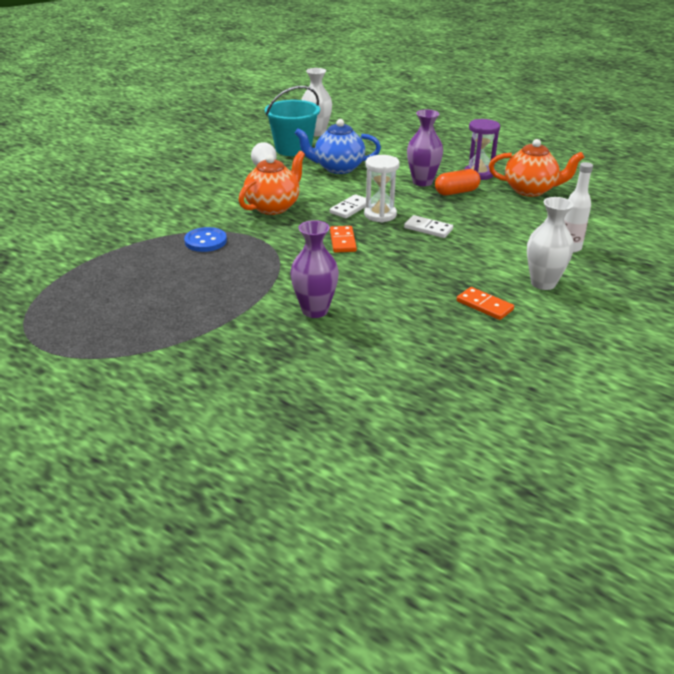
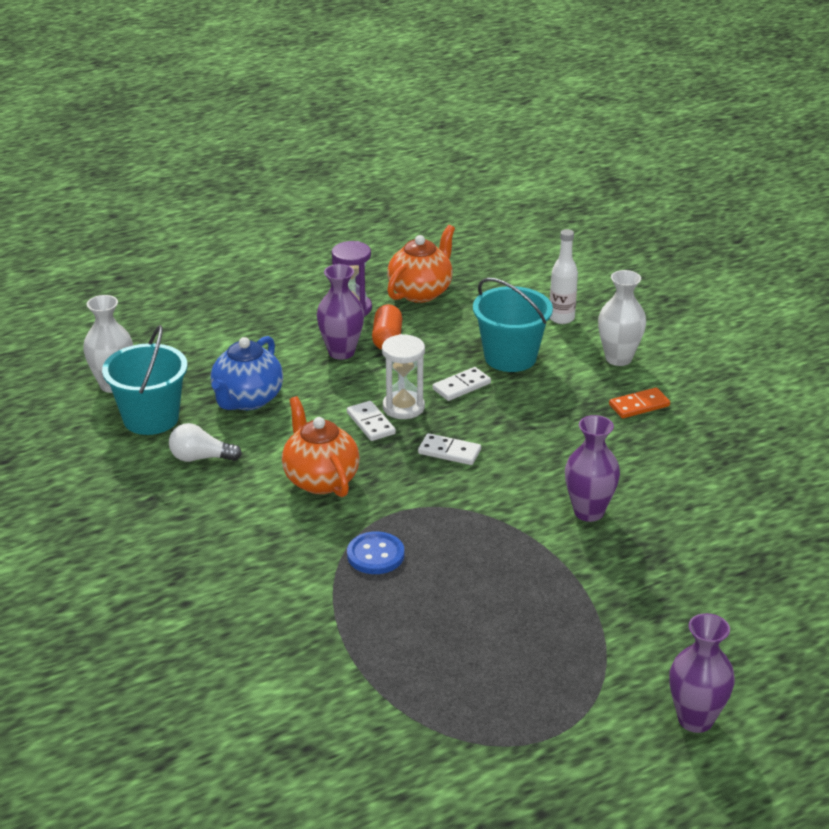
camera: 65 degrees left, 0 degrees up
orange domino [330,226,357,253] -> white domino [418,433,481,465]
none -> turquoise bucket [473,278,553,372]
none -> purple vase [669,613,735,733]

